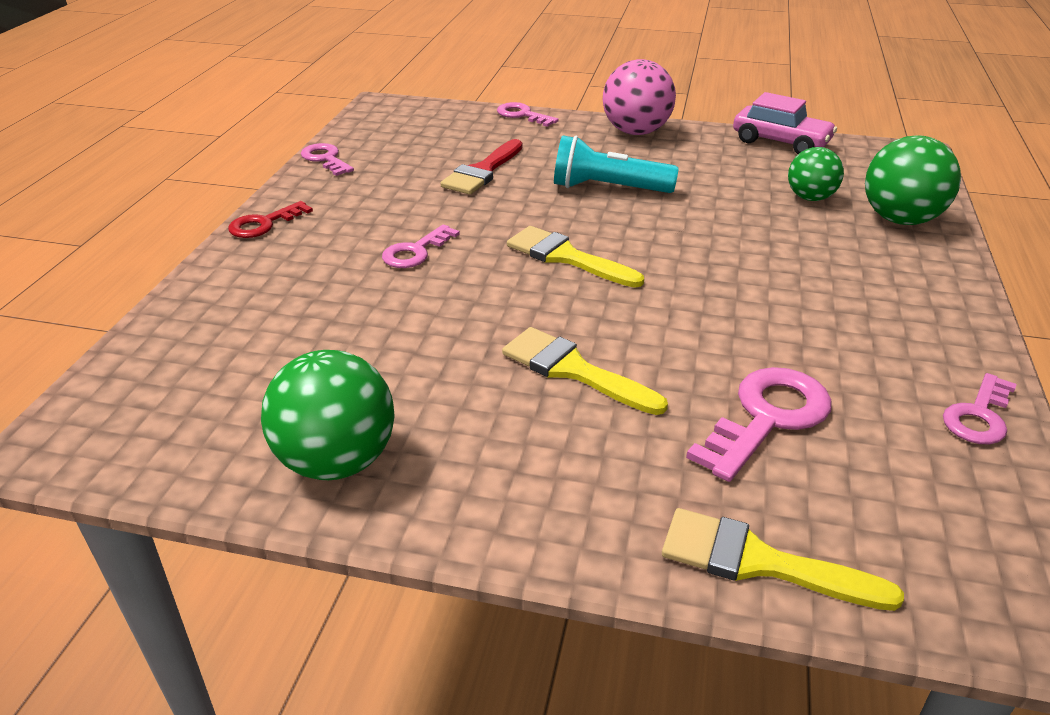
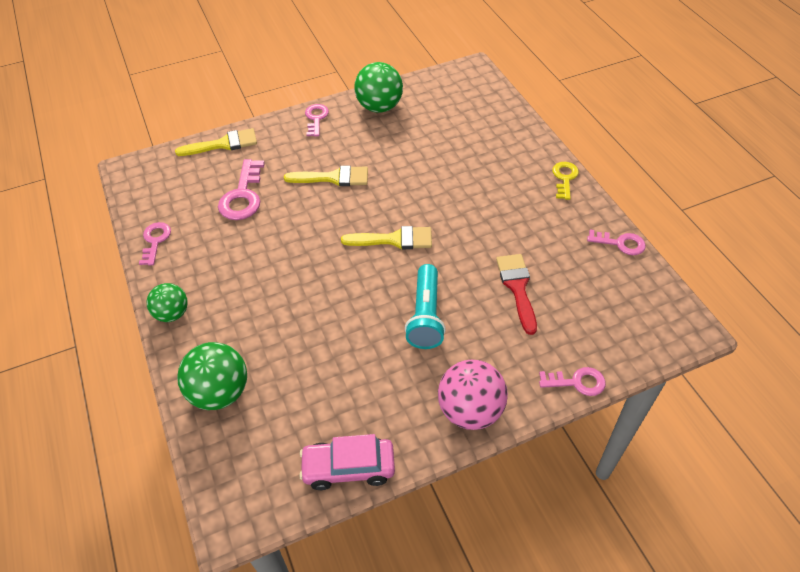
camera: 145 degrees right, 15 degrees up
red key [228,201,313,238] -> yellow key [552,162,579,200]
pink key [382,224,460,268] -> pink key moved to [305,104,329,137]
turquoise flashlight [554,135,679,193] -> turquoise flashlight turned 120 degrees clockwise [405,264,446,349]
green ball [788,147,844,201] -> green ball moved to [147,283,188,322]

